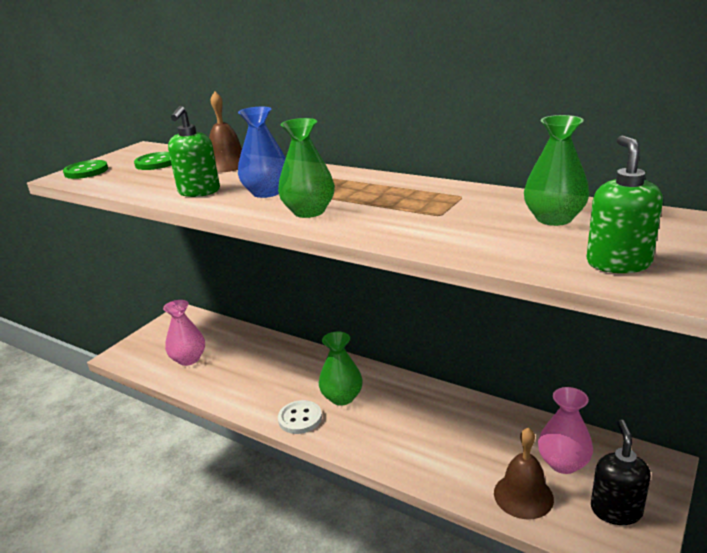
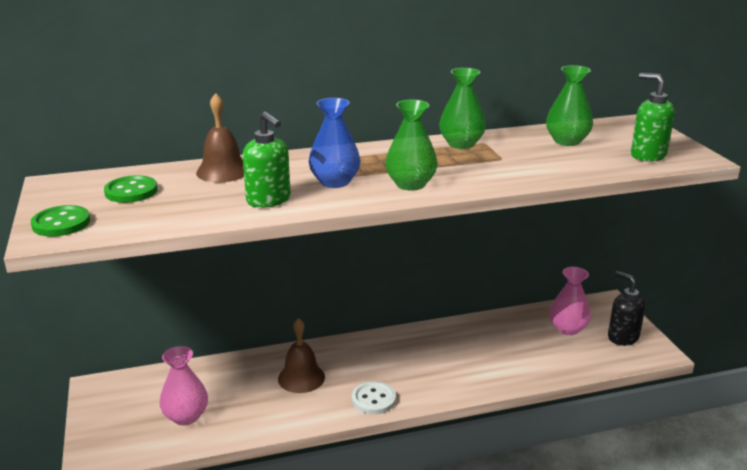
camera: 50 degrees left, 0 degrees up
green vase [319,332,363,406] -> green vase moved to [439,68,486,149]
brown bell [494,428,554,519] -> brown bell moved to [278,318,325,393]

